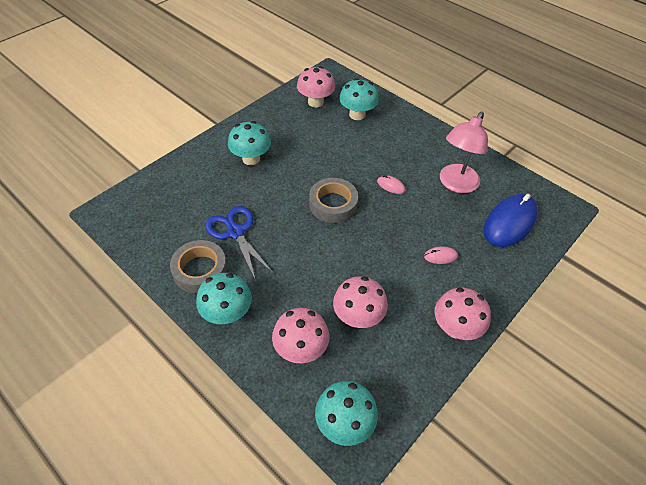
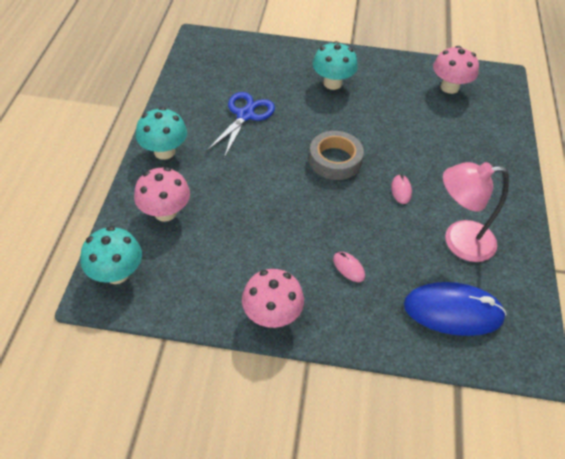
camera: 55 degrees right, 0 degrees up
grey tape [170,240,227,294] -> none
pink mushroom [333,276,388,328] -> none
turquoise mushroom [339,78,379,120] -> none

